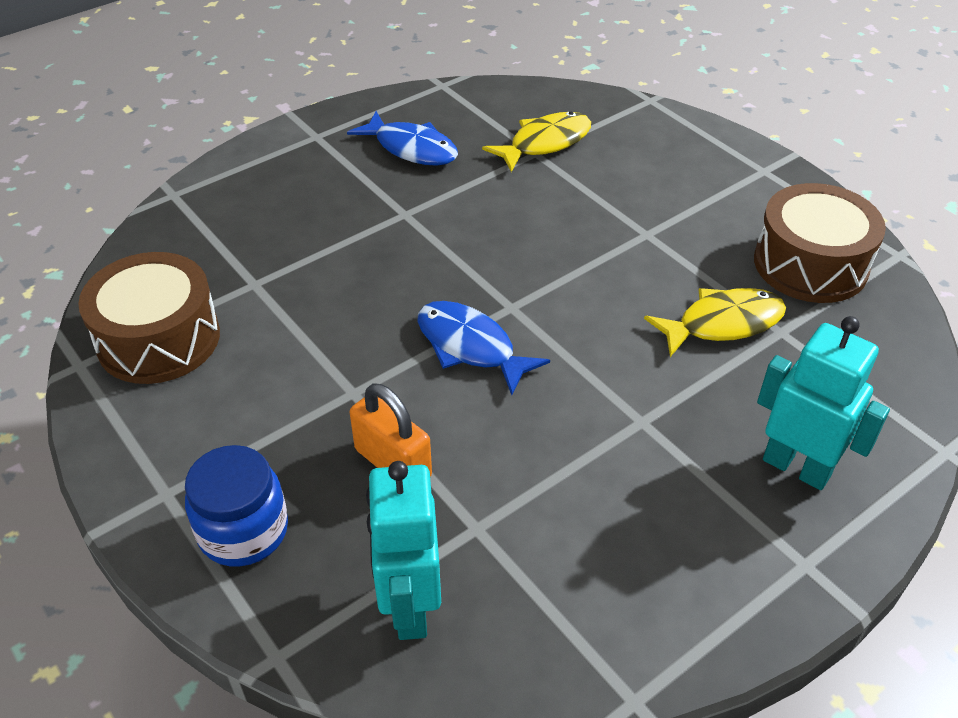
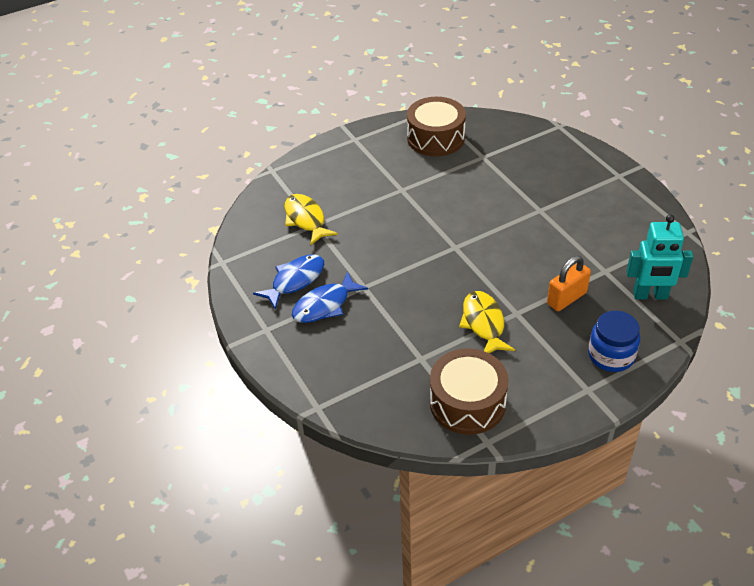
camera: 80 degrees left, 0 degrees up
blue fish [417,301,550,395] -> blue fish moved to [292,271,368,323]
yellow fish [644,288,786,357] -> yellow fish moved to [459,291,515,353]
turquoise robot [757,316,890,490] -> none

